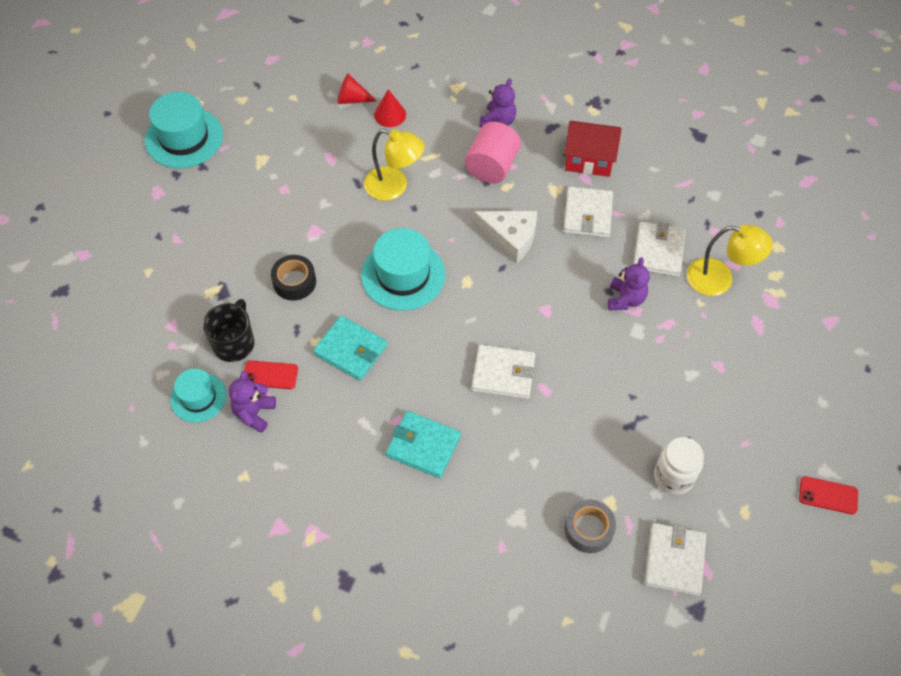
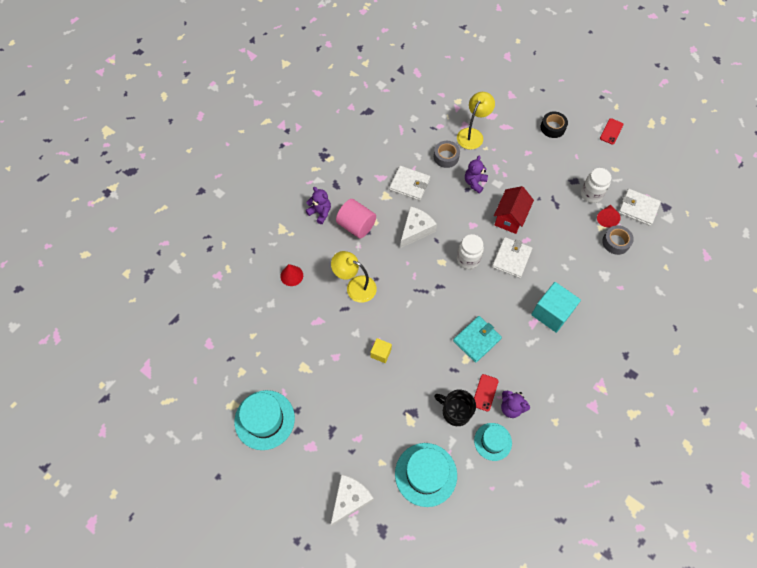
camera: 75 degrees left, 5 degrees up
black tape [271,255,316,301] -> black tape moved to [540,111,568,138]
red cone [337,73,377,104] -> red cone moved to [597,205,621,228]
turquoise hat [361,228,445,311] -> turquoise hat moved to [395,443,457,507]
yellow lamp [364,129,425,201] -> yellow lamp turned 105 degrees counterclockwise [331,251,377,303]
turquoise wallet [386,411,461,478] -> turquoise cube [531,282,581,333]
red house [564,121,622,177] -> red house moved to [494,186,534,234]
purple teddy bear [608,257,650,310] -> purple teddy bear turned 90 degrees counterclockwise [465,156,488,194]
white wallet [633,222,686,277] -> grey tape [434,141,460,168]
none -> white cheese [330,474,374,526]
none -> yellow cube [370,338,392,363]
none -> white jar [457,234,484,269]

